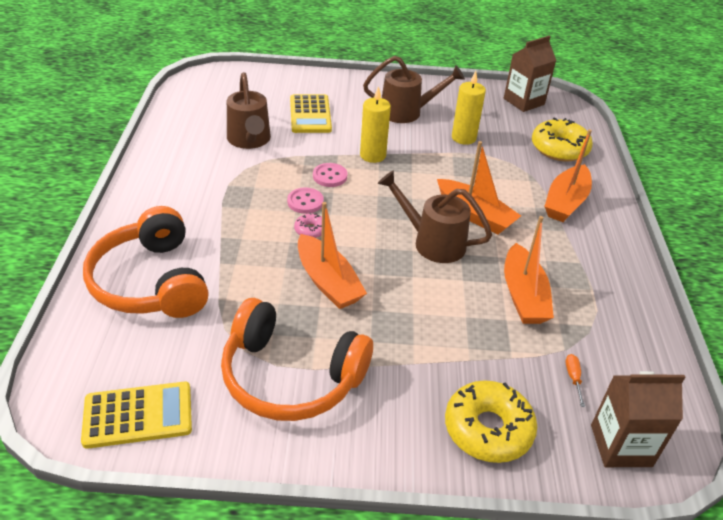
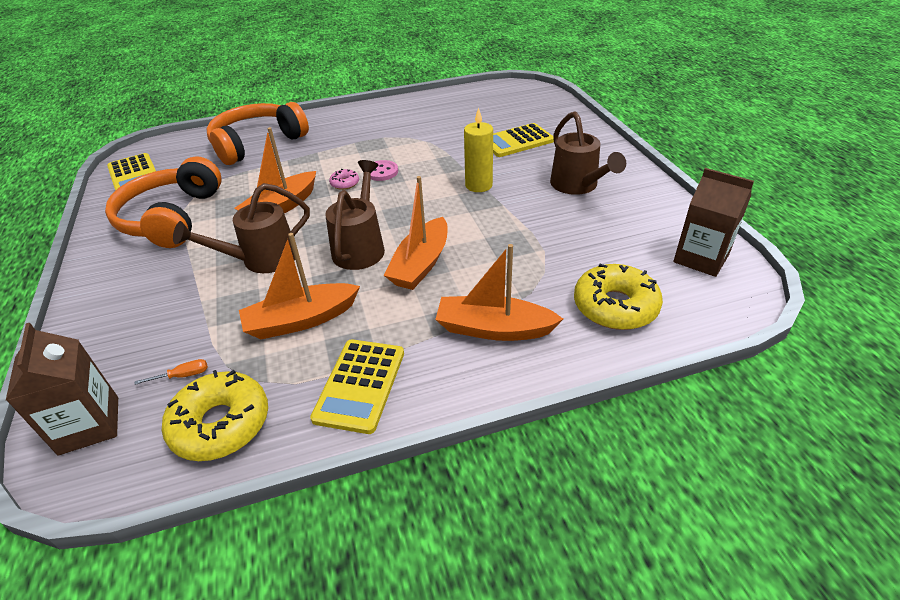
camera: 75 degrees right, 0 degrees up
brown watering can [227,72,271,149] -> brown watering can moved to [173,183,310,273]
pink button [313,163,347,187] -> none
yellow donut [445,380,537,463] -> yellow donut moved to [162,370,268,461]
yellow candle [452,71,486,145] -> none
none -> yellow calculator [310,339,404,434]

